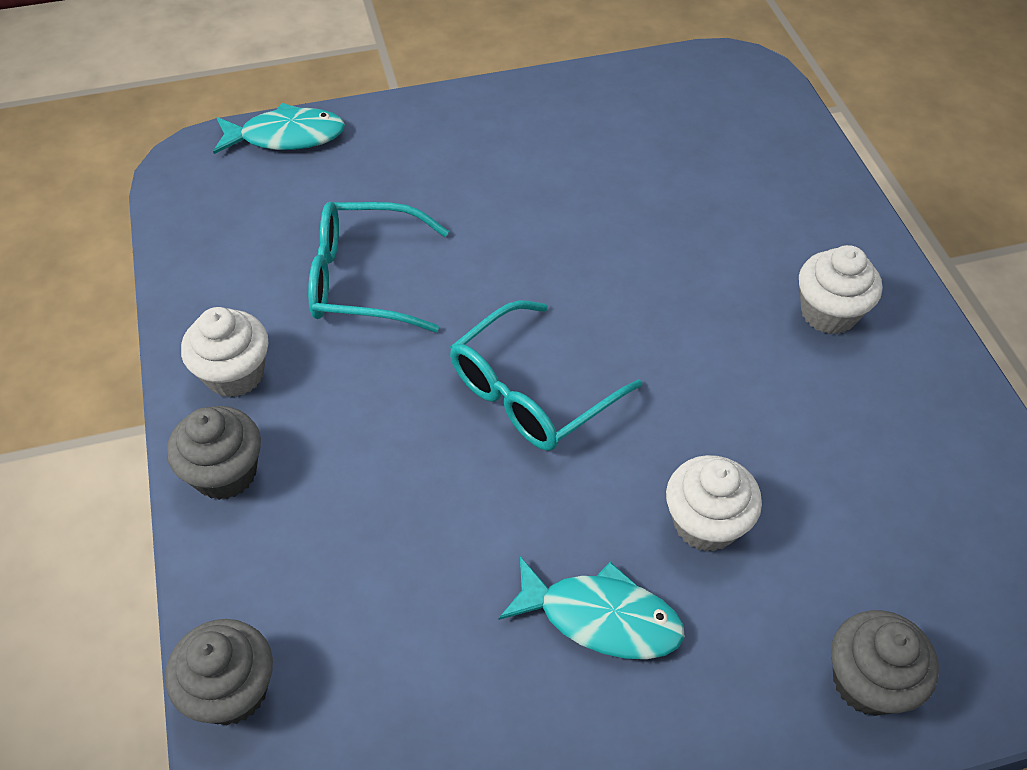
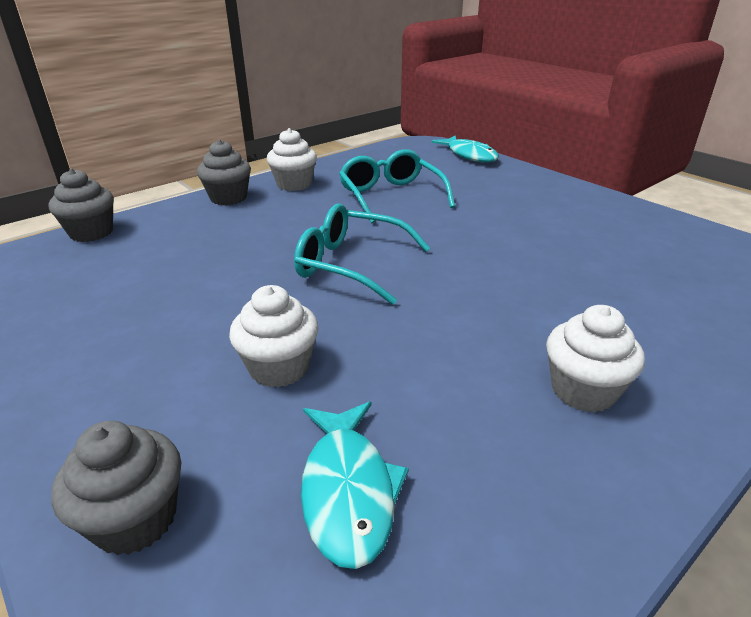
camera: 65 degrees right, 20 degrees down
turquoise fish [499,557,685,659] -> turquoise fish moved to [301,402,409,569]

